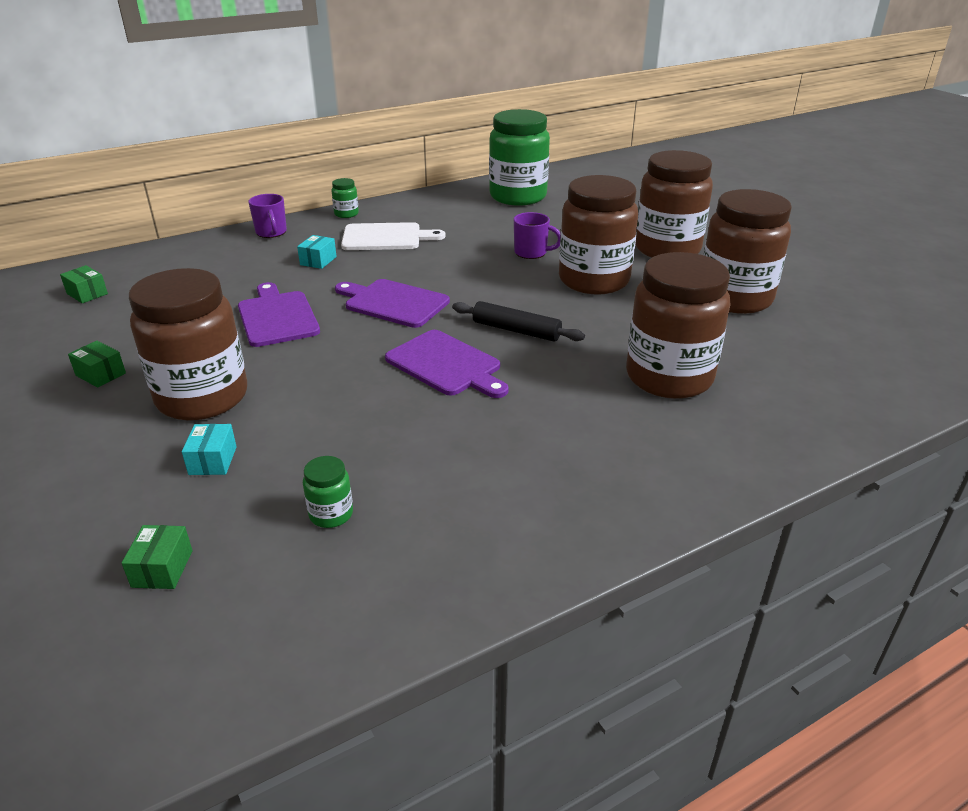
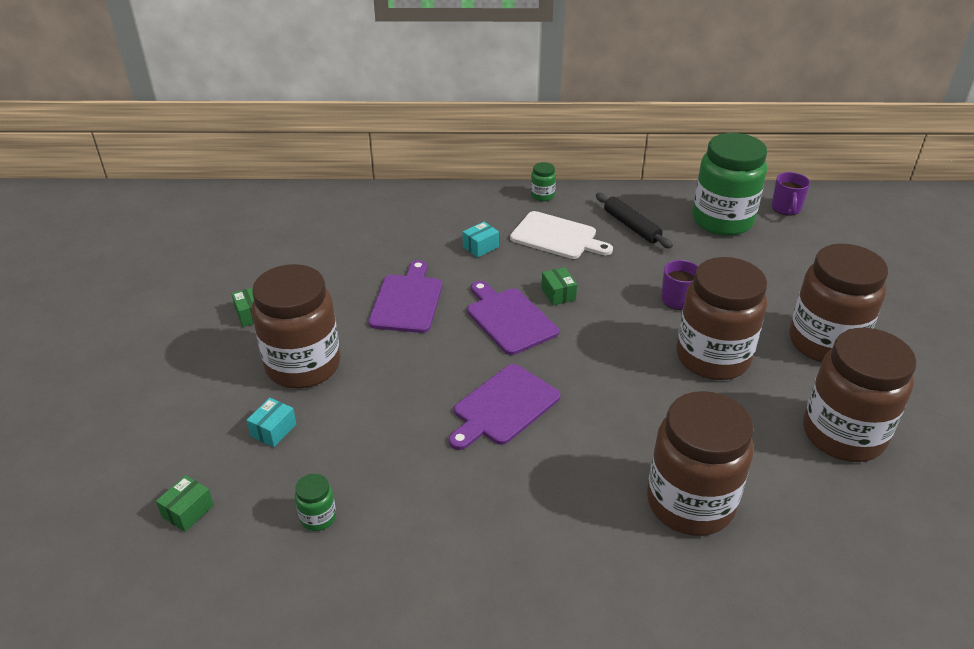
camera: 30 degrees right, 5 degrees up
green box [60,265,108,303] -> green box moved to [541,267,577,305]
purple mug [248,194,287,238] -> purple mug moved to [772,172,810,216]
purple cutting board [385,330,509,398] -> purple cutting board turned 60 degrees clockwise [449,364,560,450]
black rolling pin [452,301,585,342] -> black rolling pin moved to [596,193,673,248]

